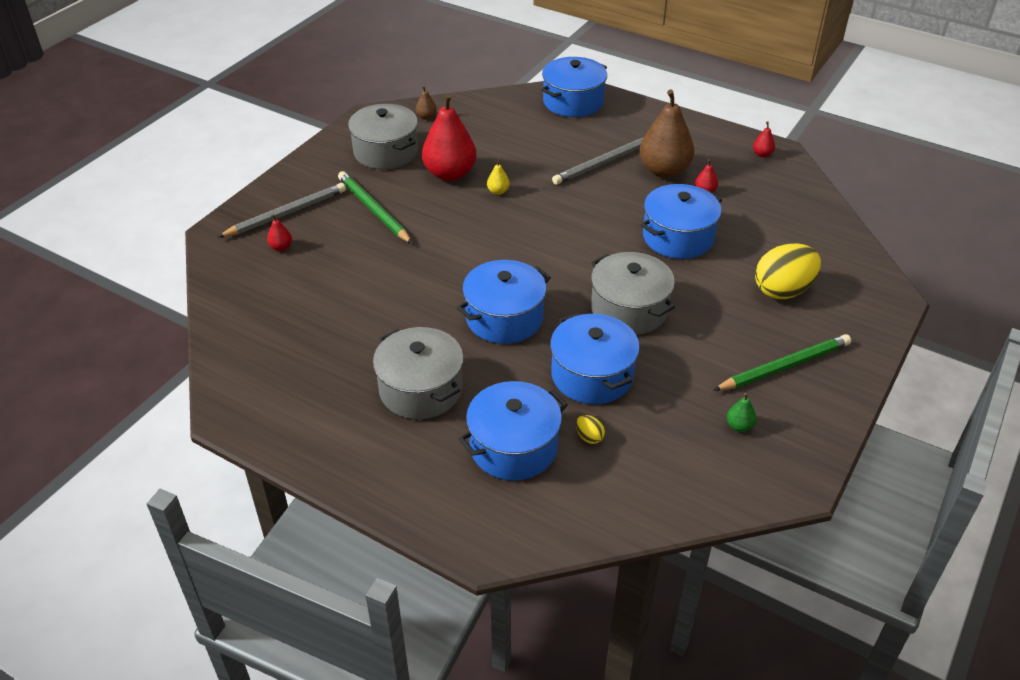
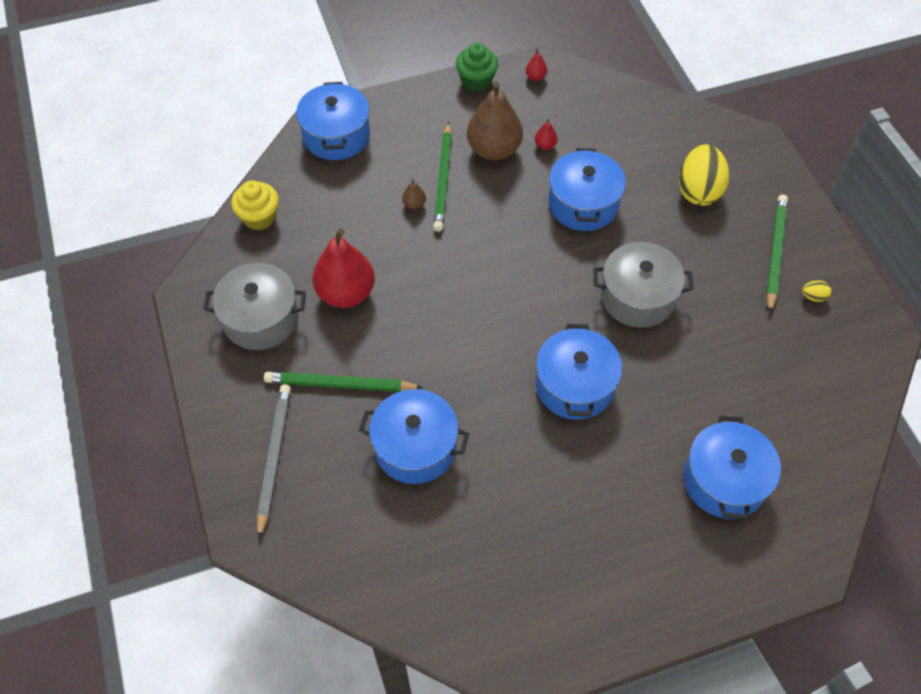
camera: 50 degrees left, 15 degrees up
red pear [267,214,292,251] -> none
grey pot [373,327,464,419] -> none
brown pear [416,86,437,120] -> brown pear moved to [402,179,426,209]
yellow pear [487,158,510,195] -> none
blue pot [550,313,640,404] -> blue pot moved to [359,389,469,484]
grey pencil [552,138,643,185] -> green pencil [433,122,452,232]
yellow egg [576,415,605,444] -> yellow egg moved to [802,280,832,302]
green pear [727,393,756,432] -> none
none -> yellow cupcake [231,180,279,230]
none -> green cupcake [456,43,498,92]

